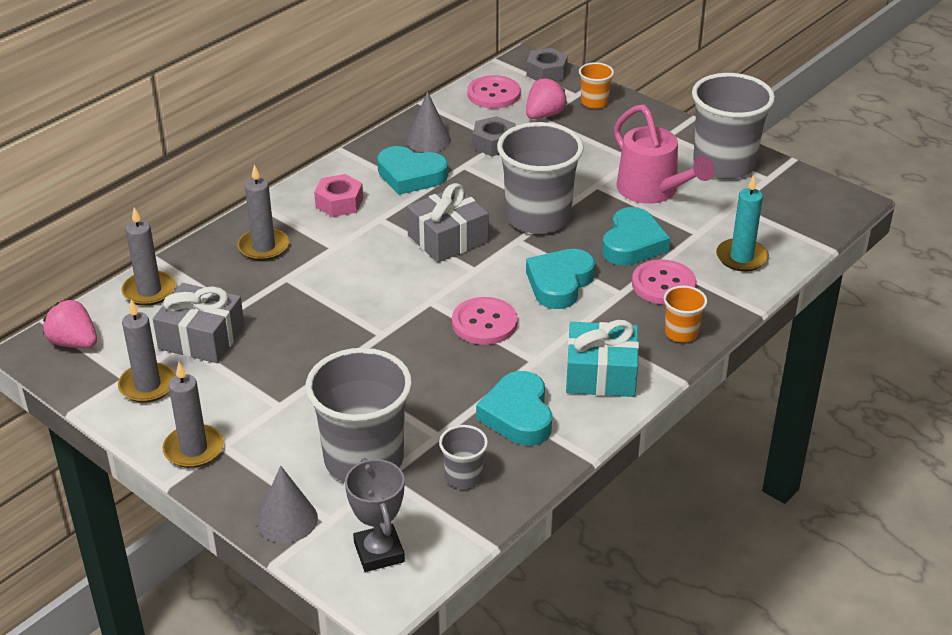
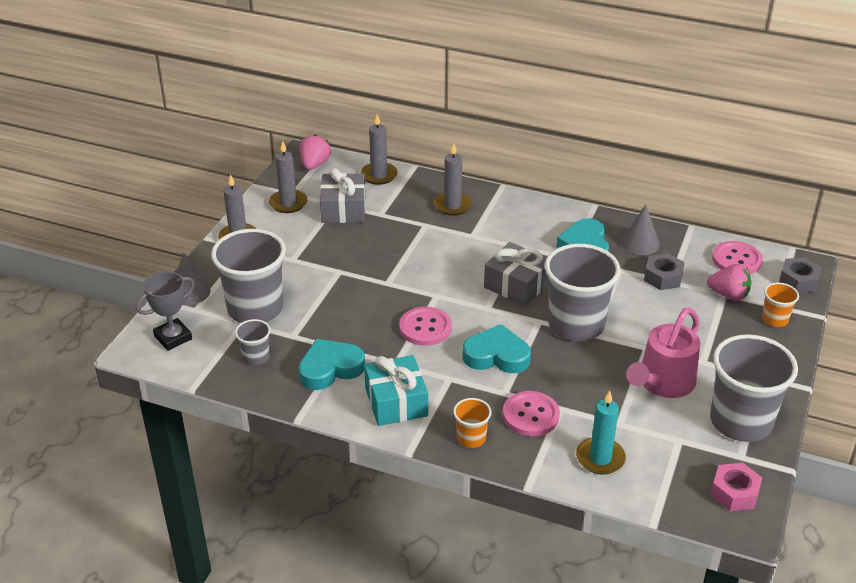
camera: 70 degrees right, 0 degrees up
pink nut [314,174,363,217] -> pink nut moved to [710,463,762,511]
turquoise heart [602,207,670,265] -> none

